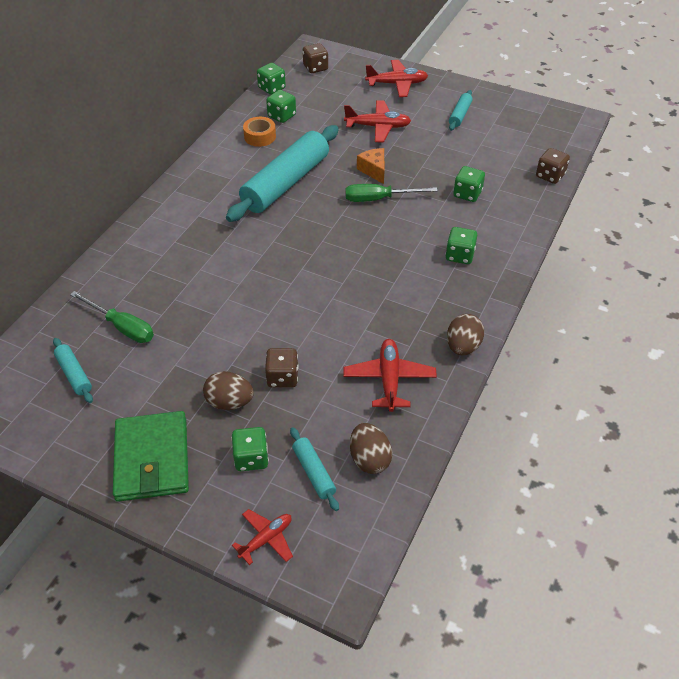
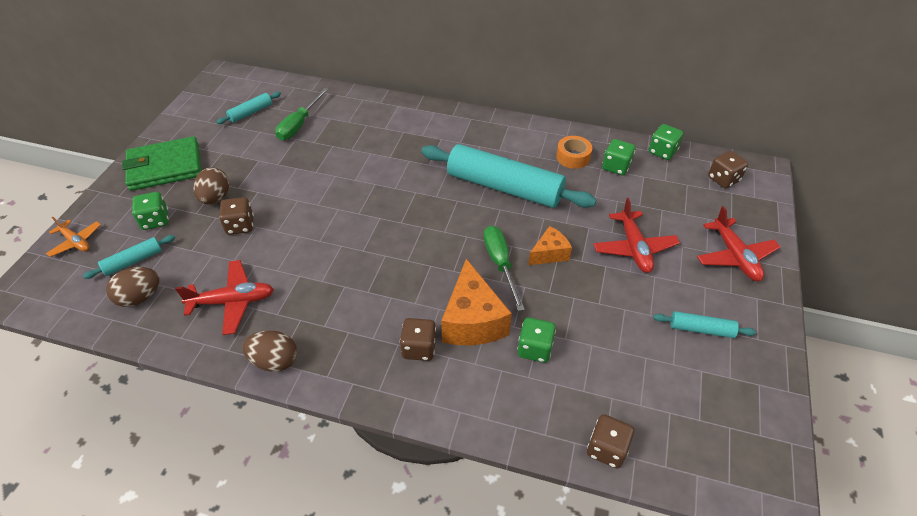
camera: 80 degrees right, 0 degrees up
red plane [232,509,293,565] -> orange plane [46,217,101,257]
green dice [445,227,477,264] -> brown dice [400,318,436,361]
none -> orange cheese [441,259,512,345]

